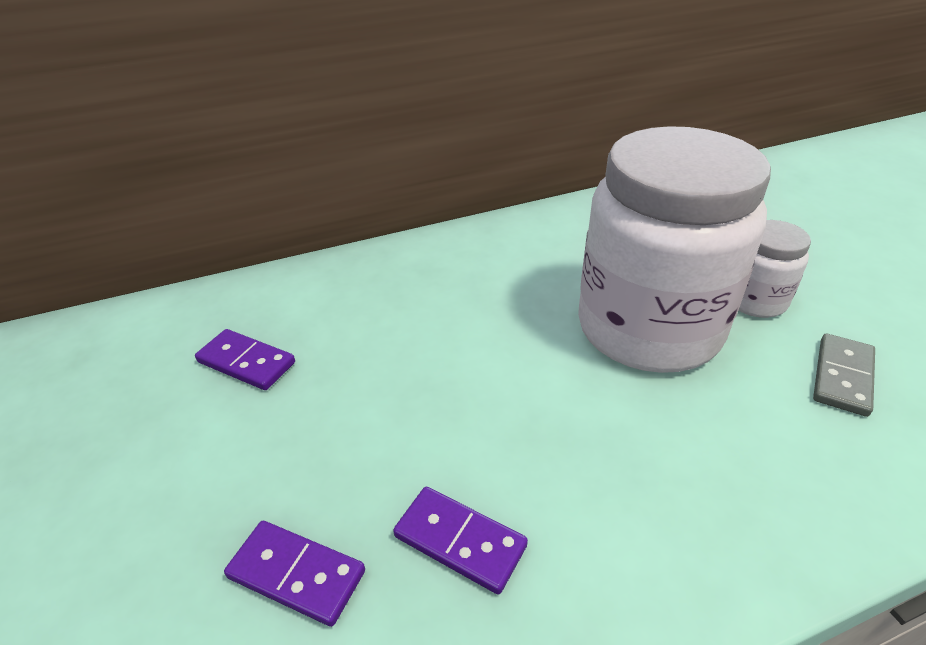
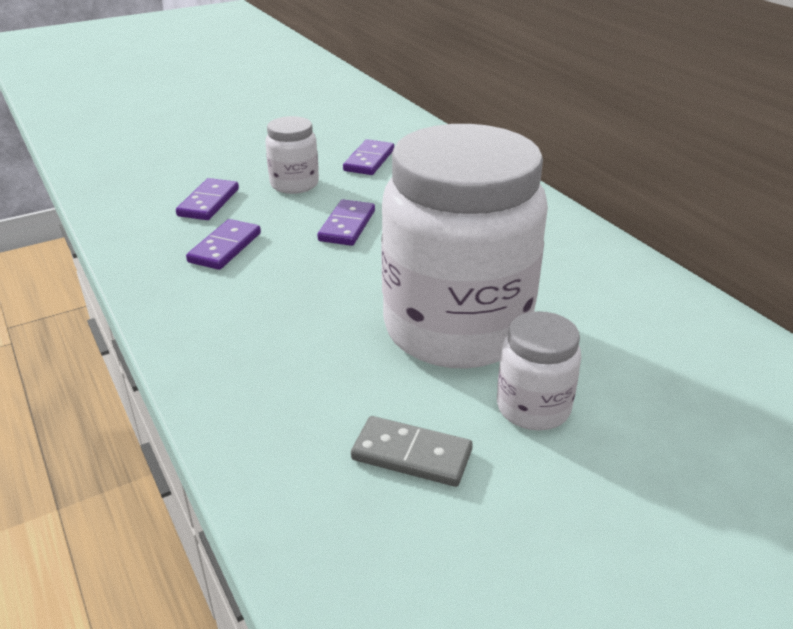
camera: 80 degrees right, 5 degrees down
none -> white jar [265,116,319,194]
none -> purple domino [317,199,375,246]

